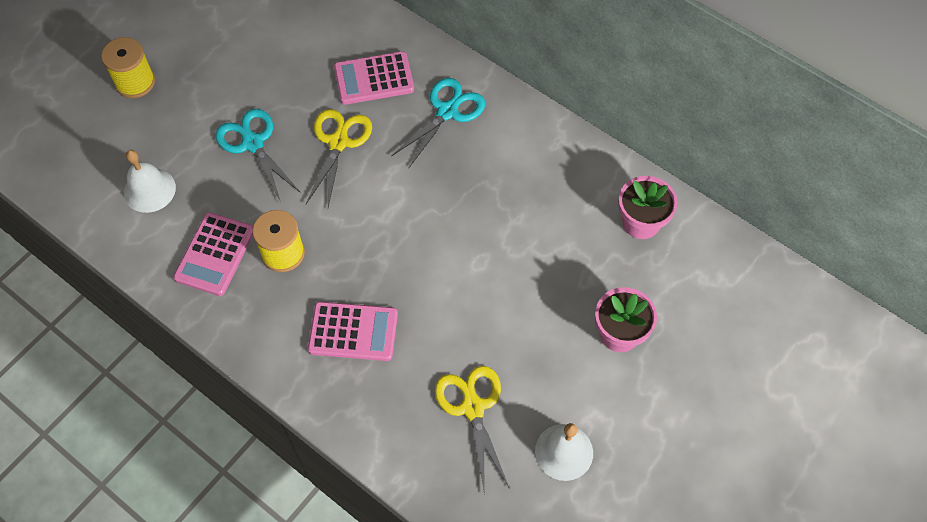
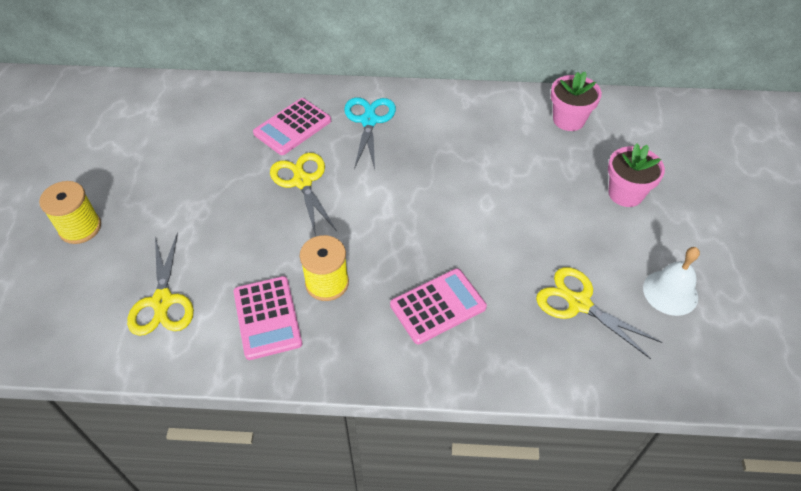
camera: 35 degrees left, 10 degrees down
white bell [124,150,176,213] -> yellow scissors [127,232,194,336]
turquoise scissors [215,109,301,202] -> none

